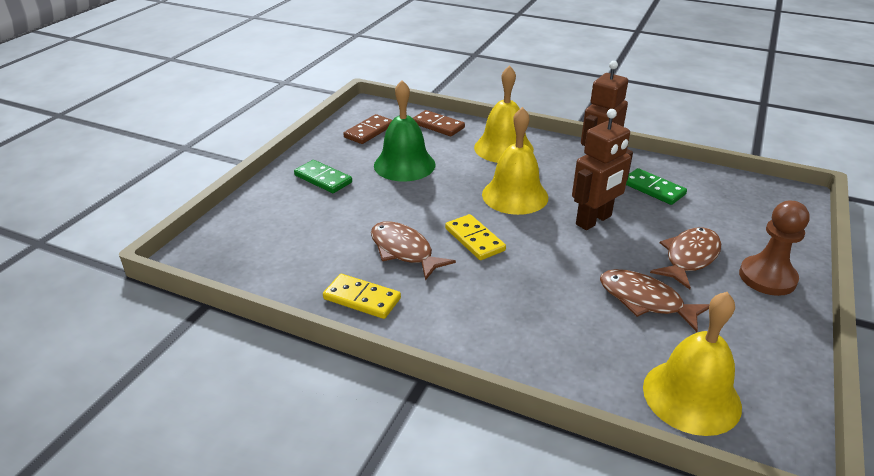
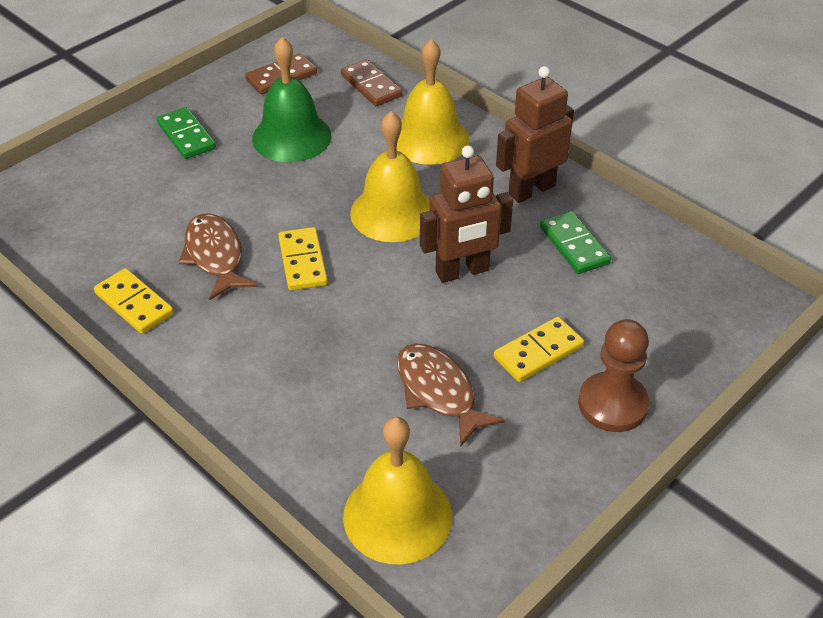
camera: 20 degrees right, 10 degrees up
brown fish [650,227,721,290] -> yellow domino [494,317,584,382]

